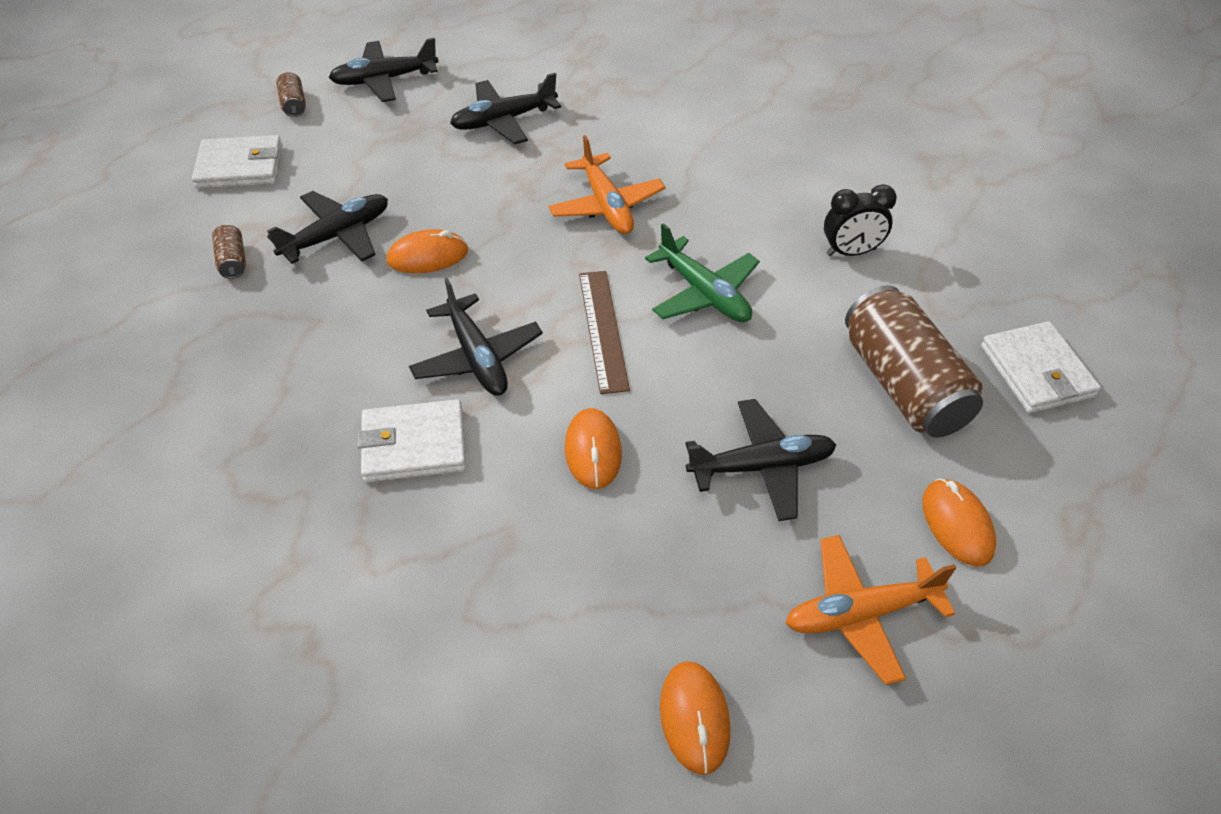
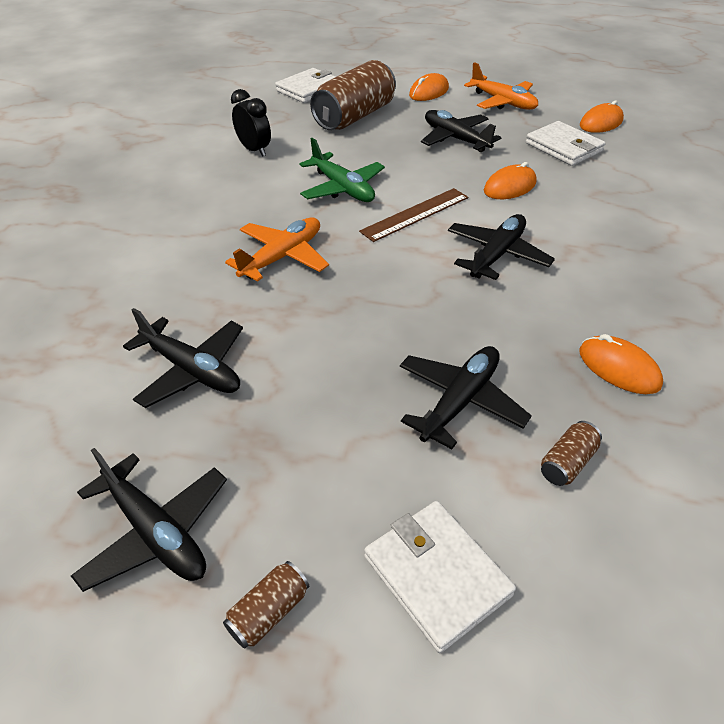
camera: 120 degrees left, 5 degrees down
black plane [267,191,388,264] -> black plane turned 105 degrees clockwise [400,346,532,449]
white wallet [357,399,466,482] -> white wallet moved to [526,121,606,166]
orange mouse [386,229,468,273] -> orange mouse moved to [579,334,663,394]
green plane [645,223,760,322] -> green plane turned 120 degrees clockwise [299,138,385,202]

